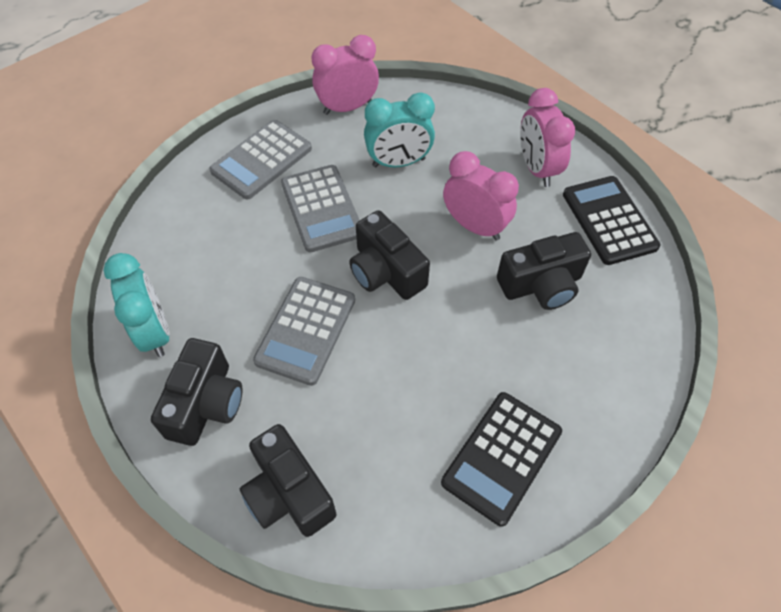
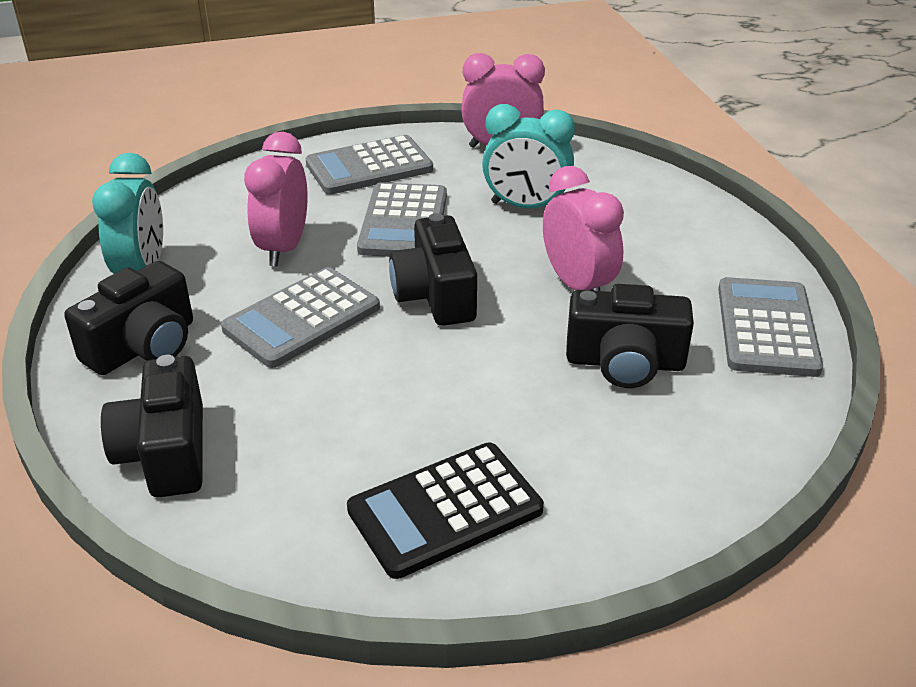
camera: 25 degrees right, 20 degrees down
pink clock [520,88,575,187] -> pink clock moved to [244,132,308,266]
black calculator [563,176,661,265] -> grey calculator [718,277,823,377]

